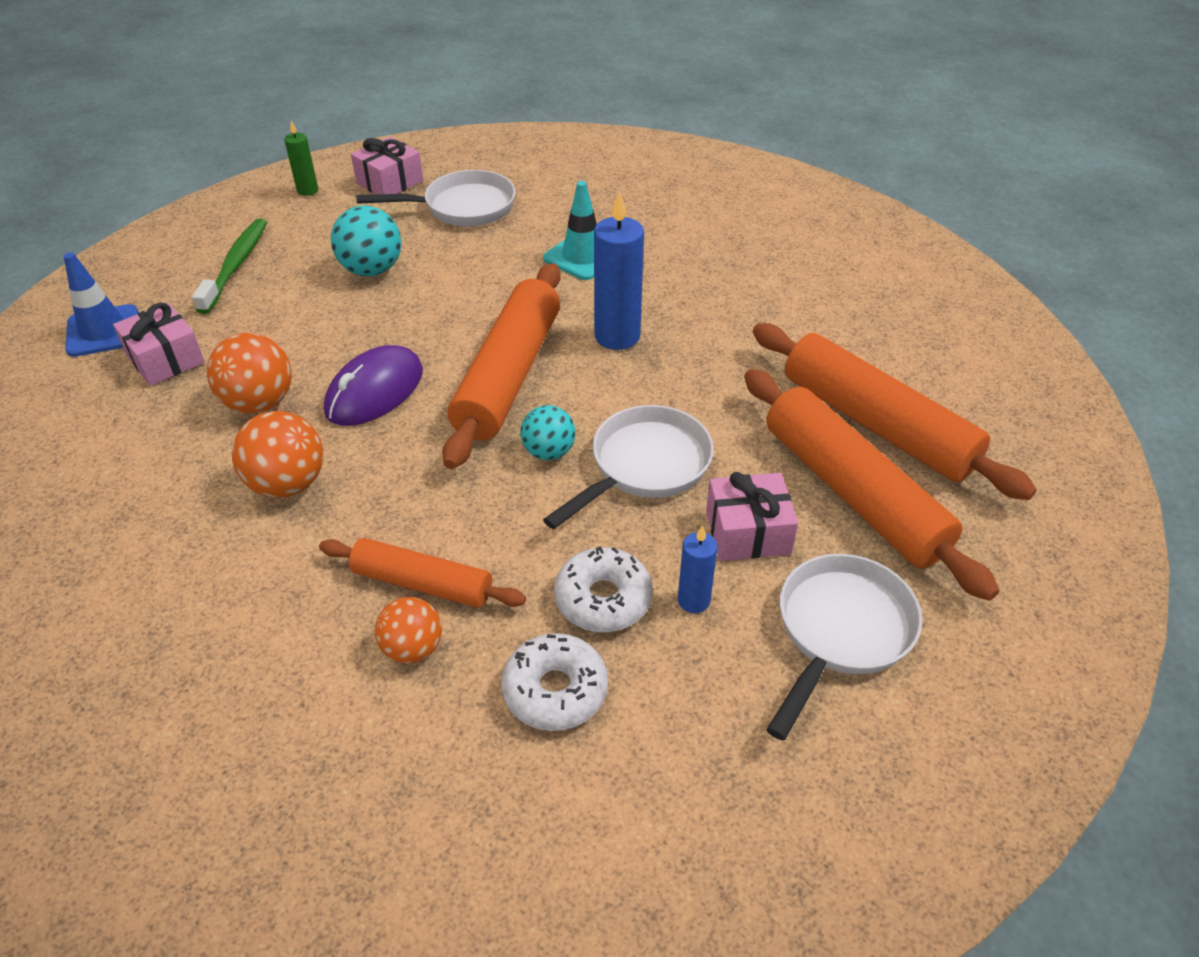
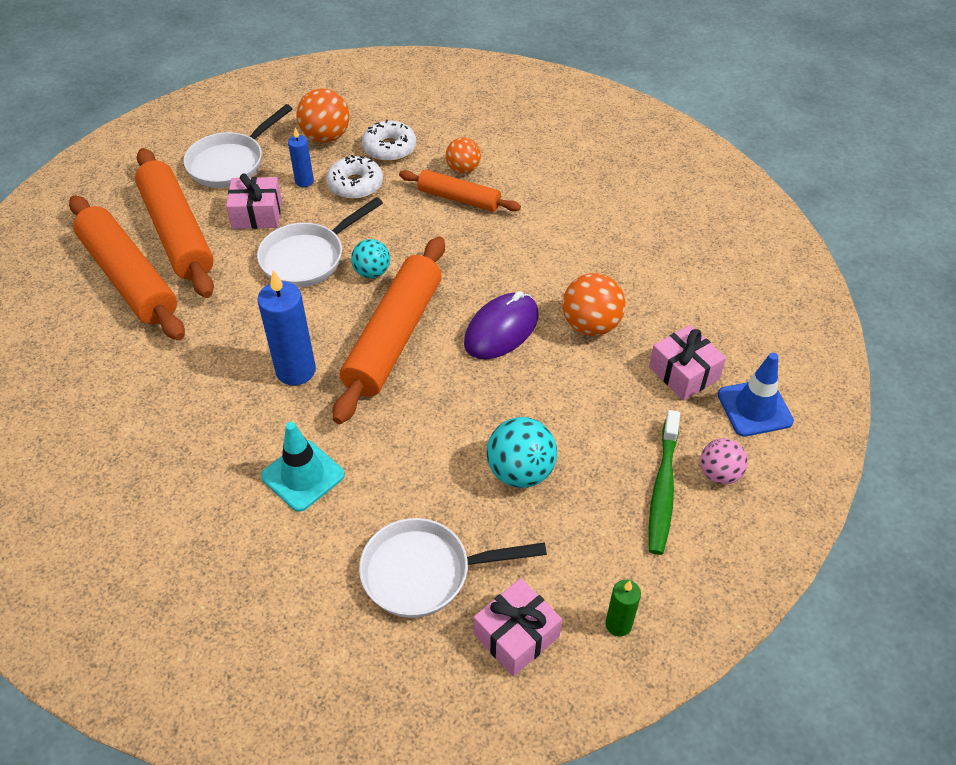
camera: 175 degrees left, 5 degrees up
orange ball [232,411,324,498] -> orange ball moved to [296,88,349,143]
none -> pink ball [700,438,748,485]

